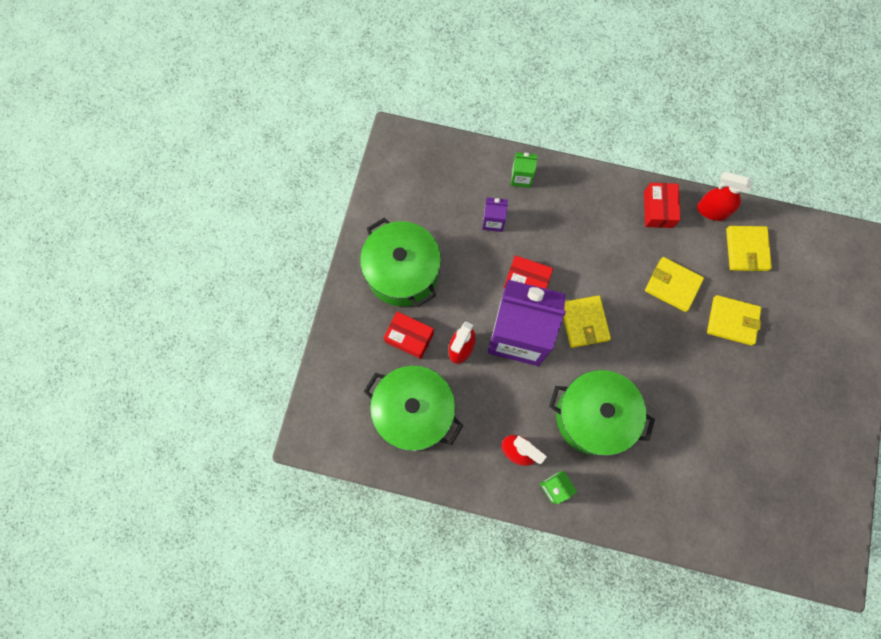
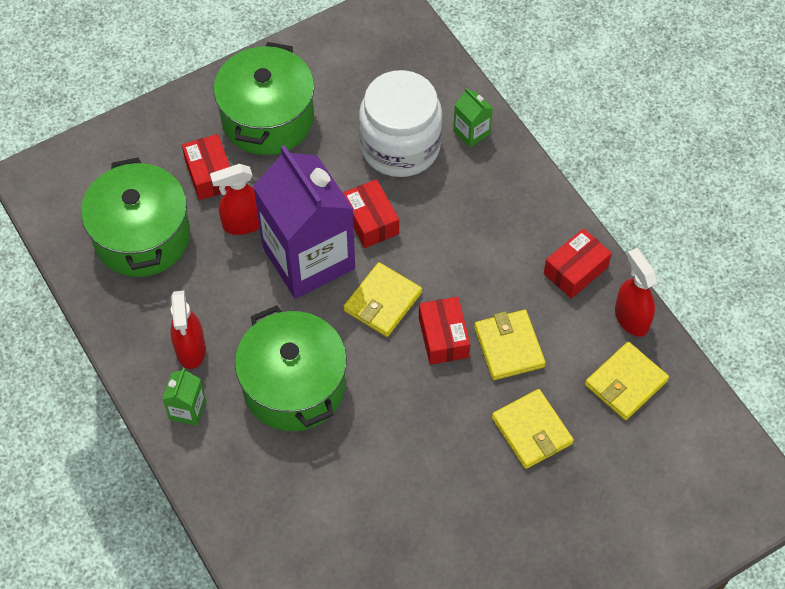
camera: 45 degrees right, 15 degrees down
purple carton [483,197,508,232] -> white jar [359,70,442,177]
none -> red box [419,297,470,365]

